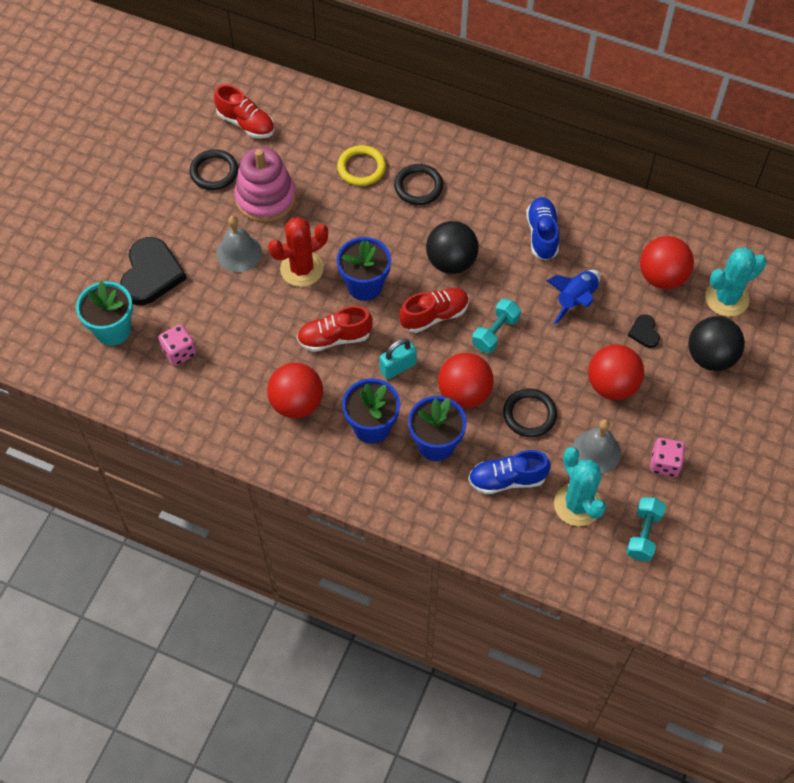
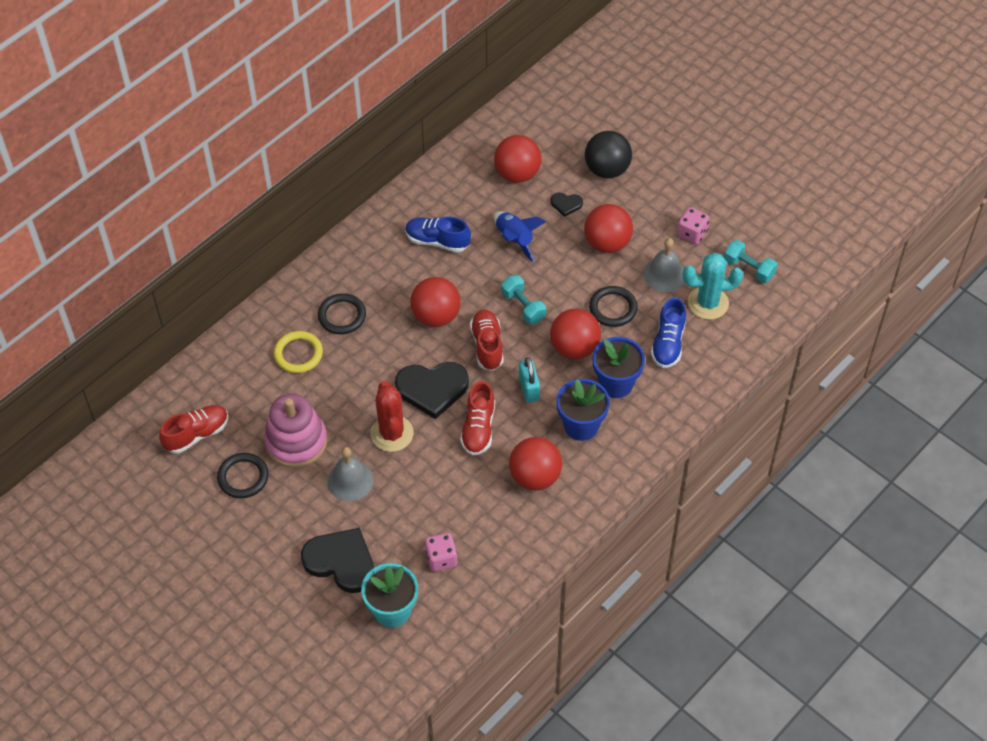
camera: 70 degrees left, 5 degrees down
blue flower pot [337,237,391,301] -> black heart [395,362,469,419]
black ball [426,221,479,274] -> red ball [410,277,461,327]
turquoise cactus [705,247,766,317] -> none

